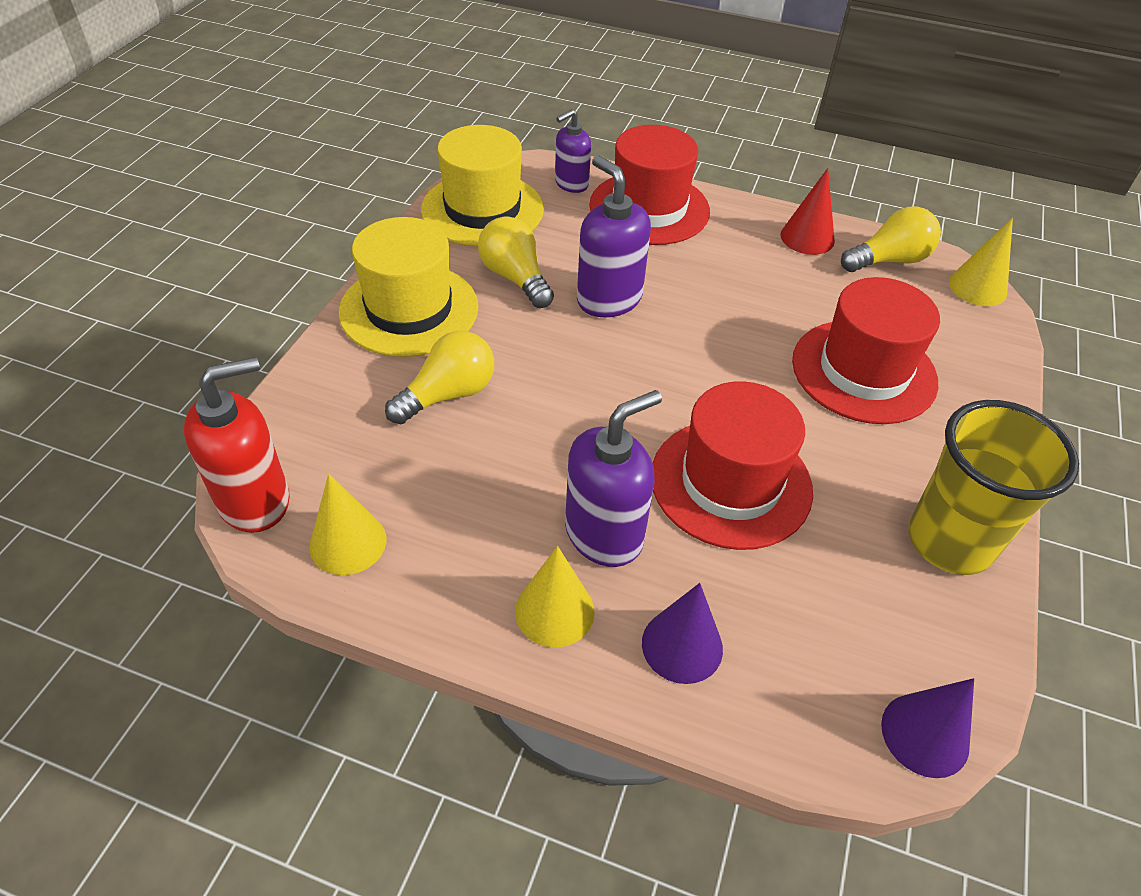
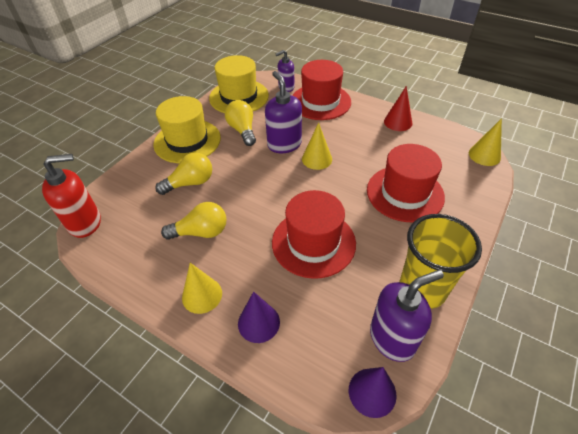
camera: 15 degrees right, 0 degrees up
yellow cone [309,474,386,575] -> yellow cone moved to [302,122,332,170]
purple soap dispenser [565,390,662,567] -> purple soap dispenser moved to [370,270,444,362]
yellow light bulb [841,206,941,272] -> yellow light bulb moved to [161,202,226,240]

